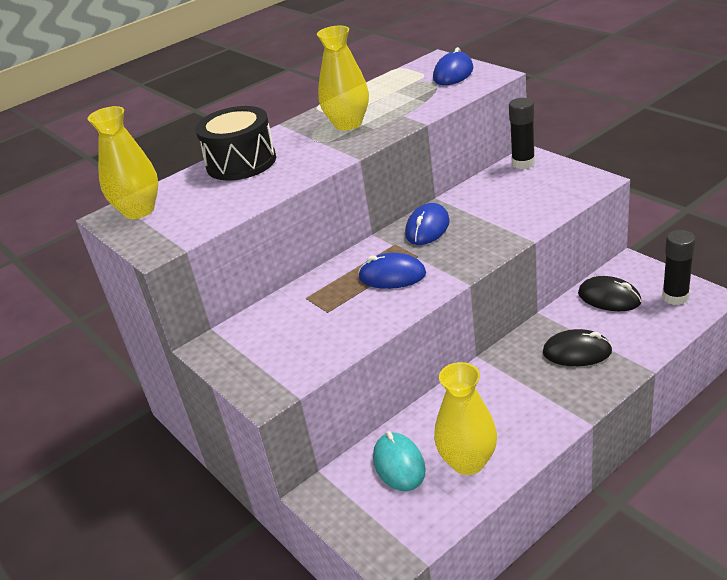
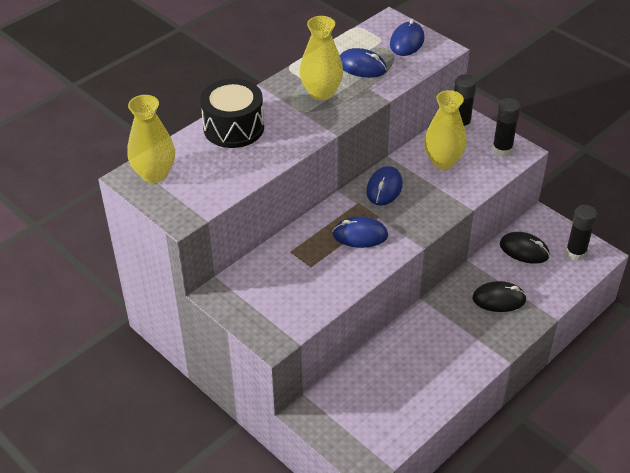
camera: 10 degrees left, 10 degrees up
turquoise mouse [373,431,426,491] -> none
yellow vase [434,362,497,475] -> yellow vase moved to [424,90,467,169]
none -> blue mouse [340,48,387,78]
none -> black glue stick [492,98,521,157]

